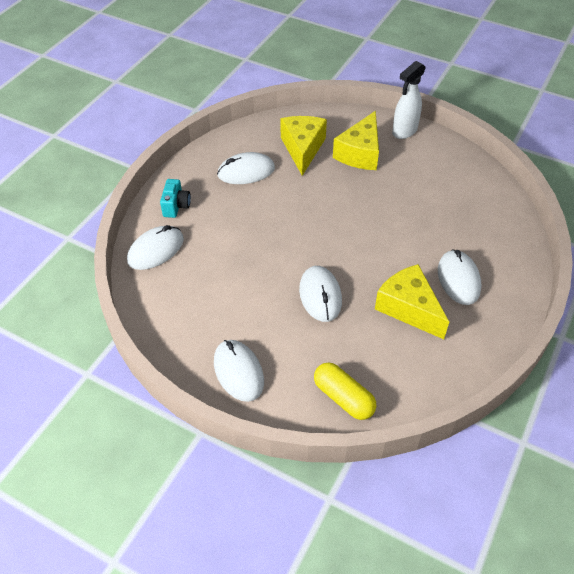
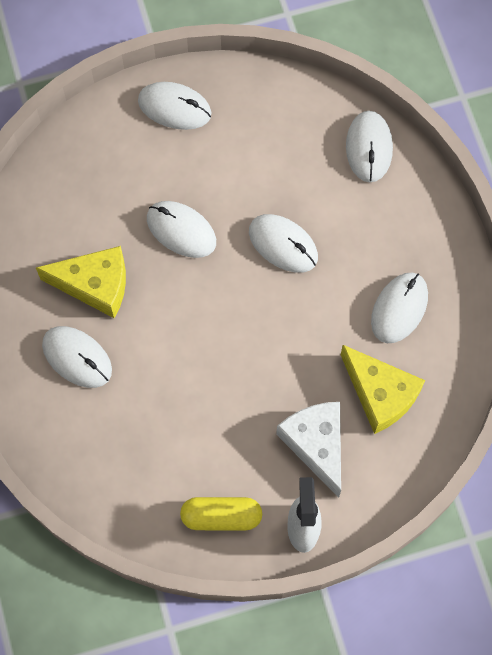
camera: 135 degrees right, 20 degrees up
turquoise camera [160,179,191,218] -> none
yellow capsule [314,363,376,420] -> yellow capsule moved to [180,497,262,530]
yellow cheese [333,111,379,170] -> white cheese [276,402,341,498]
none -> white mouse [249,214,318,273]

